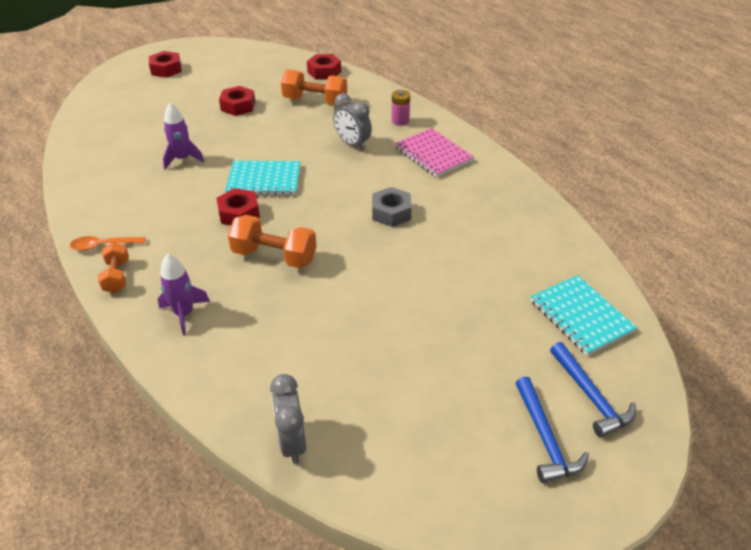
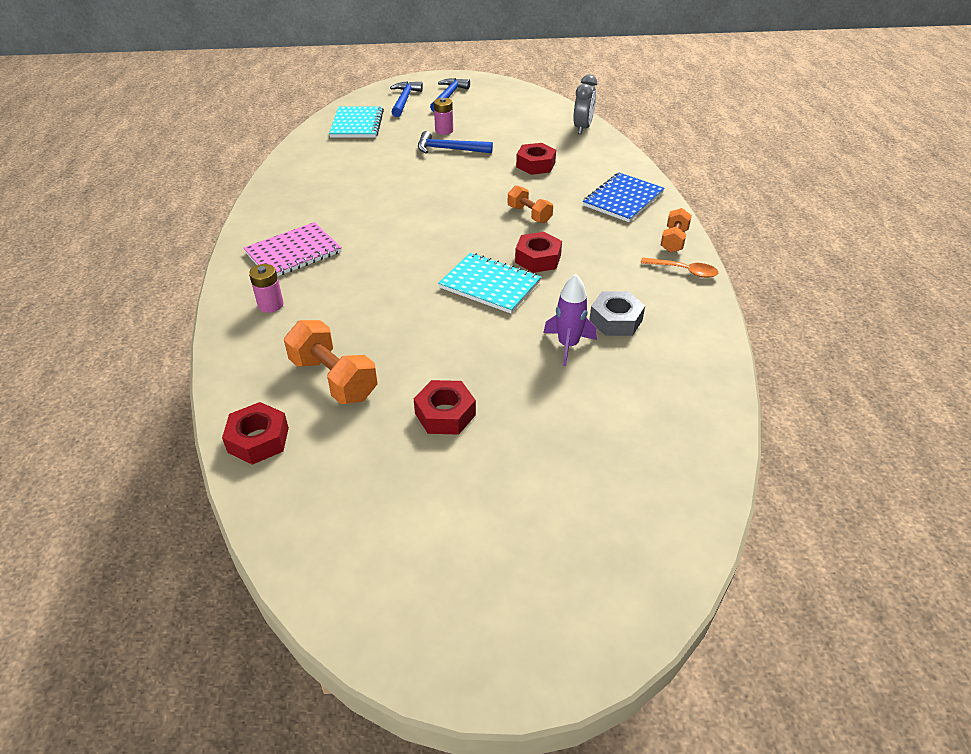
camera: 150 degrees left, 0 degrees up
red nut [149,51,182,78] -> red nut moved to [516,143,556,175]
purple rocket [158,254,210,336] -> blue notebook [583,173,665,222]
orange dumbbell [228,215,317,268] -> orange dumbbell [508,185,553,223], size x0.62
grey clock [333,93,372,150] -> none
grey nut [372,187,412,227] -> grey nut moved to [589,291,645,336]
pink notebook [394,128,474,177] -> pink notebook turned 60 degrees clockwise [244,222,342,277]
none -> blue hammer [418,131,493,154]
none -> pink battery [434,98,453,135]

